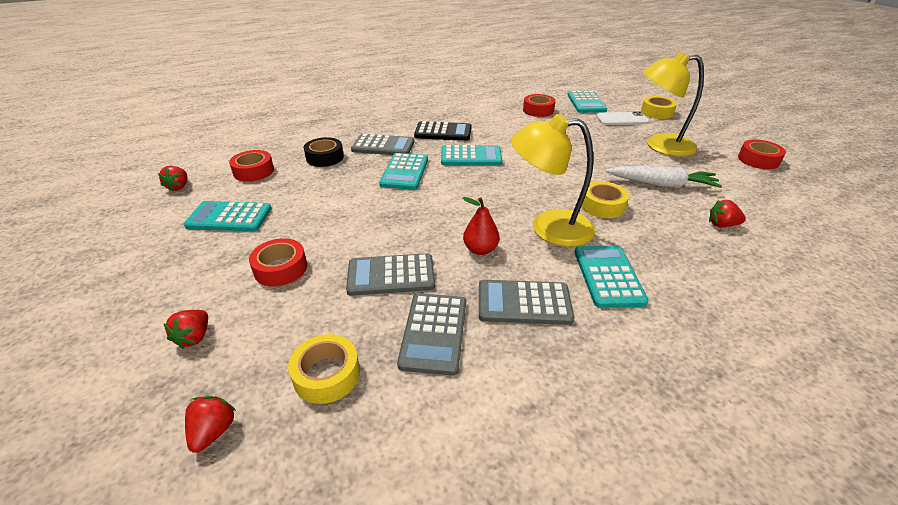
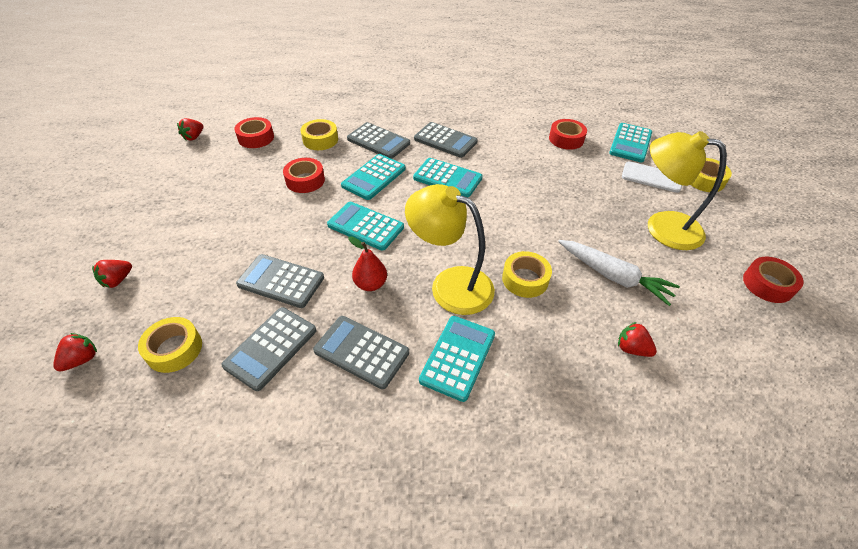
camera: 25 degrees right, 10 degrees up
turquoise calculator [184,201,272,232] -> turquoise calculator moved to [327,202,404,251]
red tape [249,238,307,287] -> red tape moved to [283,158,325,193]
black tape [303,137,344,167] -> yellow tape [300,119,338,150]
black calculator [414,121,471,141] -> grey calculator [414,122,478,158]

